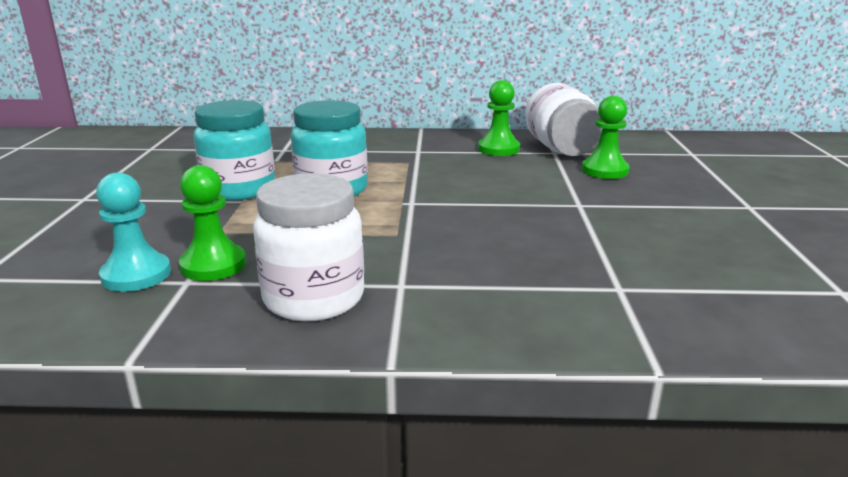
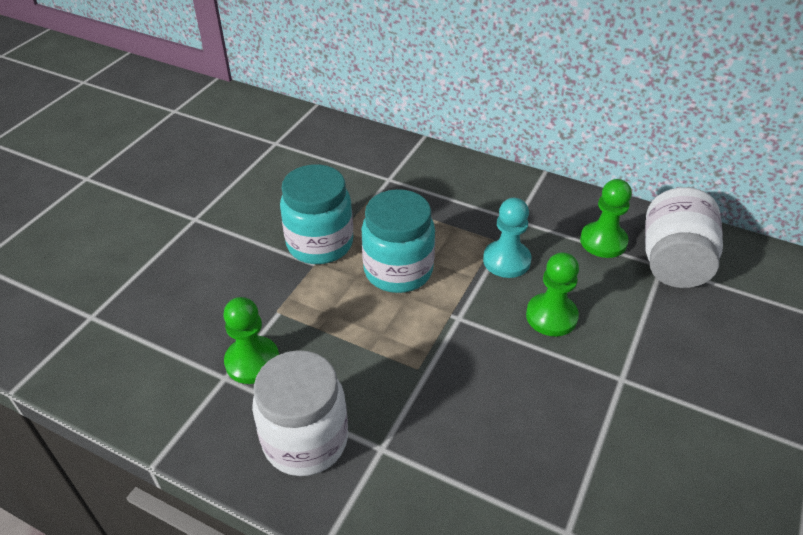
camera: 25 degrees right, 20 degrees up
turquoise pawn [96,172,171,292] -> turquoise pawn moved to [483,198,531,278]
green pawn [582,96,630,179] -> green pawn moved to [526,252,579,336]

